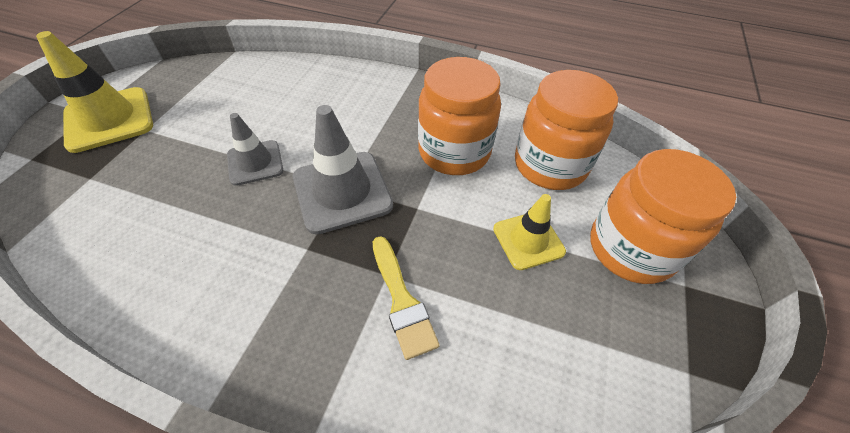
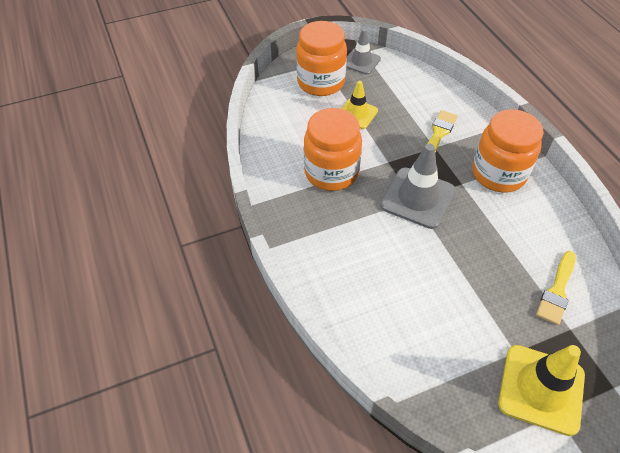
camera: 130 degrees left, 0 degrees up
grey traffic cone [227,113,283,186] -> grey traffic cone moved to [346,29,381,75]
orange jar [515,70,618,190] -> orange jar moved to [472,109,544,193]
none -> yellow brush [536,251,576,325]

